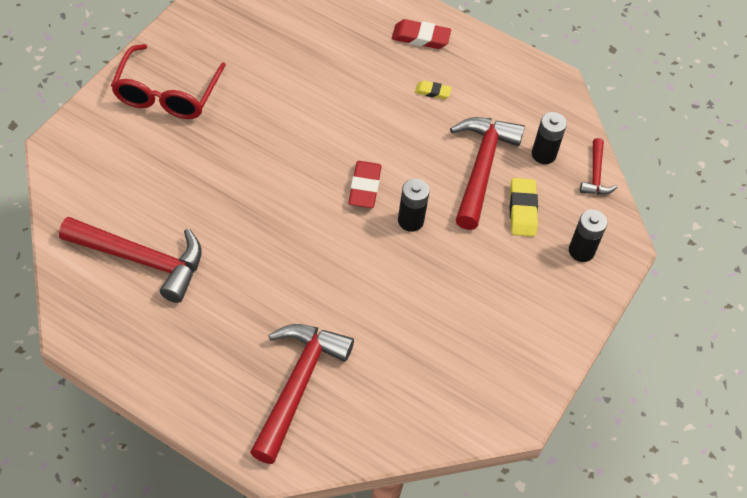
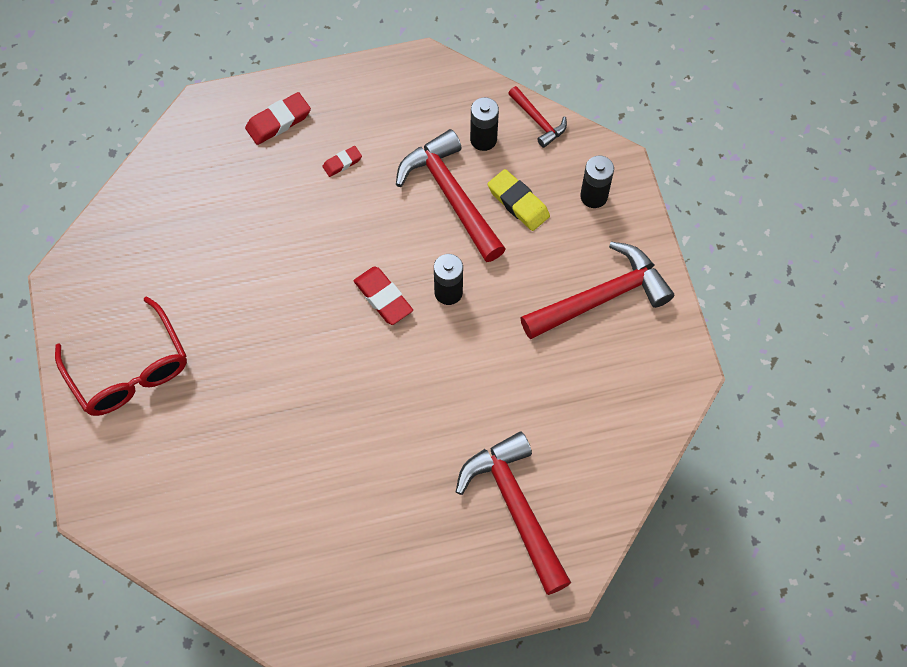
camera: 40 degrees left, 10 degrees up
red hammer [59,217,202,303] -> red hammer moved to [520,242,674,340]
yellow eraser [415,81,452,99] -> red eraser [322,146,362,177]

